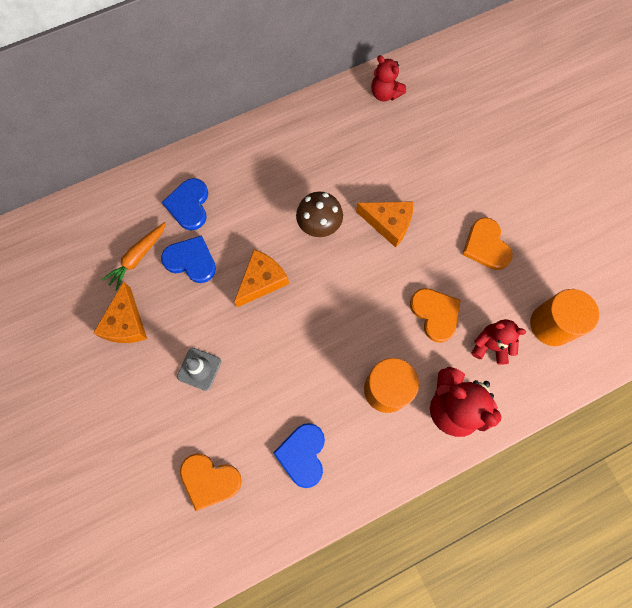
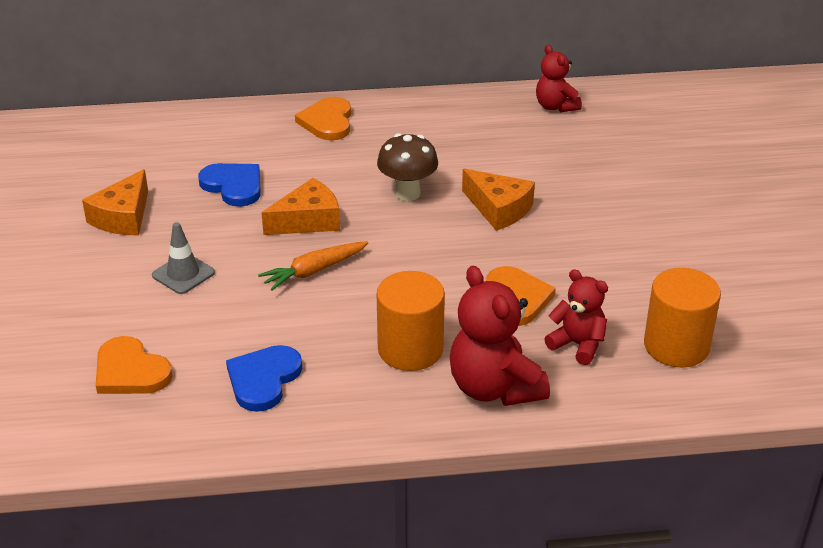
camera: 20 degrees right, 35 degrees down
orange carrot [102,222,166,291] -> orange carrot moved to [258,241,368,291]
blue heart [162,178,208,230] -> none
orange heart [462,217,513,270] -> orange heart moved to [295,97,351,140]

